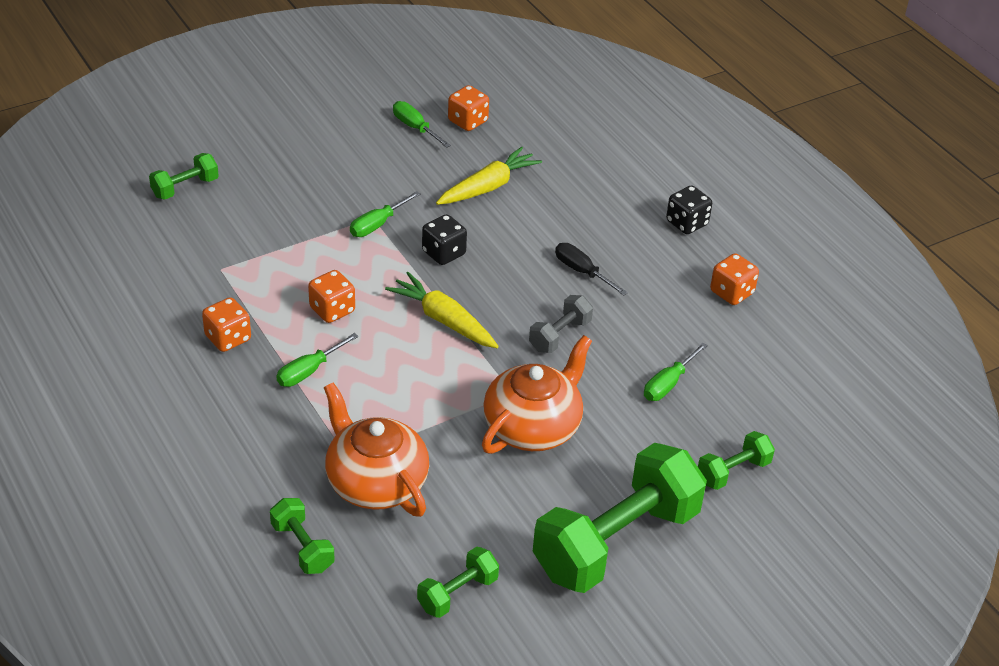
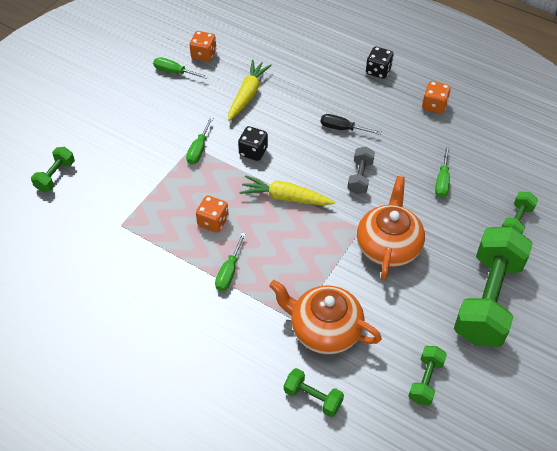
camera: 25 degrees left, 10 degrees up
orange dice [202,297,251,352] -> none

